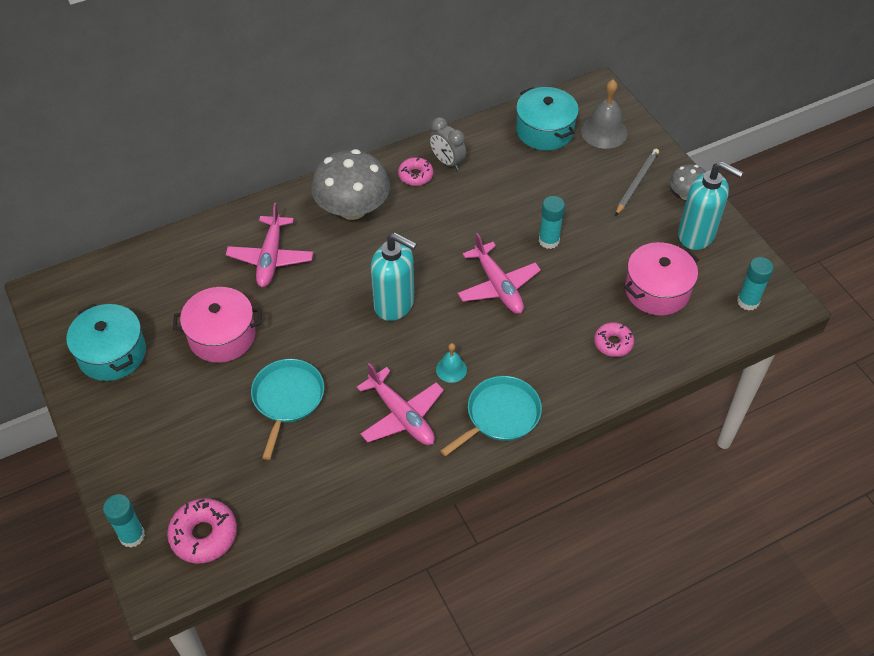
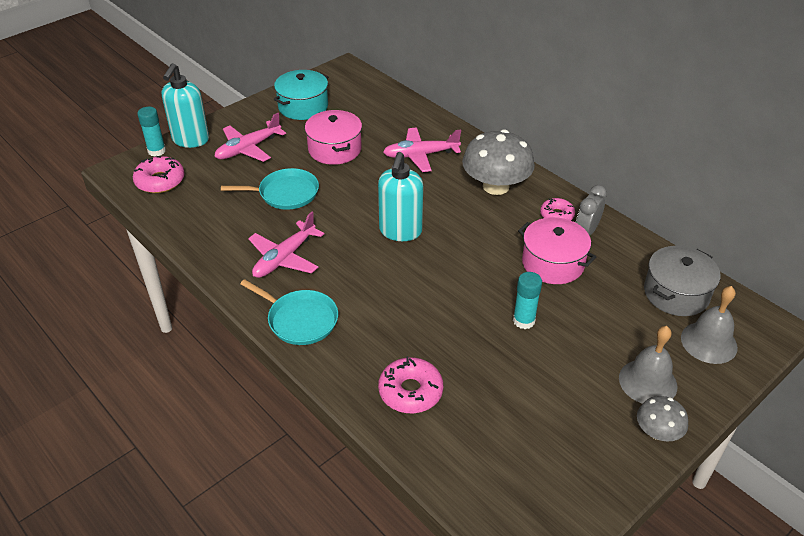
camera: 75 degrees right, 10 degrees down
turquoise bell [436,343,467,383] -> none
pink plane [458,233,541,314] -> pink plane moved to [214,113,286,162]
turquoise pot [516,87,579,151] -> grey pot [644,246,721,316]
pink donut [594,322,634,357] -> pink donut [378,356,443,413], size x1.52
grey pencil [615,149,659,216] -> grey bell [619,326,677,404]
pink pot [624,242,699,316] -> pink pot moved to [518,217,596,284]
turquoise soap dispenser [678,161,743,250] -> turquoise soap dispenser moved to [162,63,209,148]
turquoise glue stick [737,257,774,310] -> none

